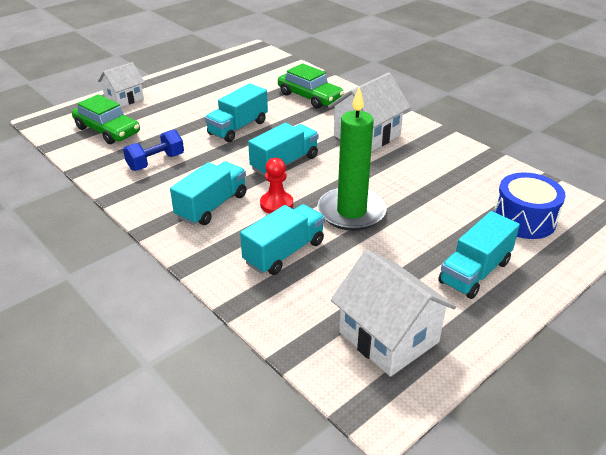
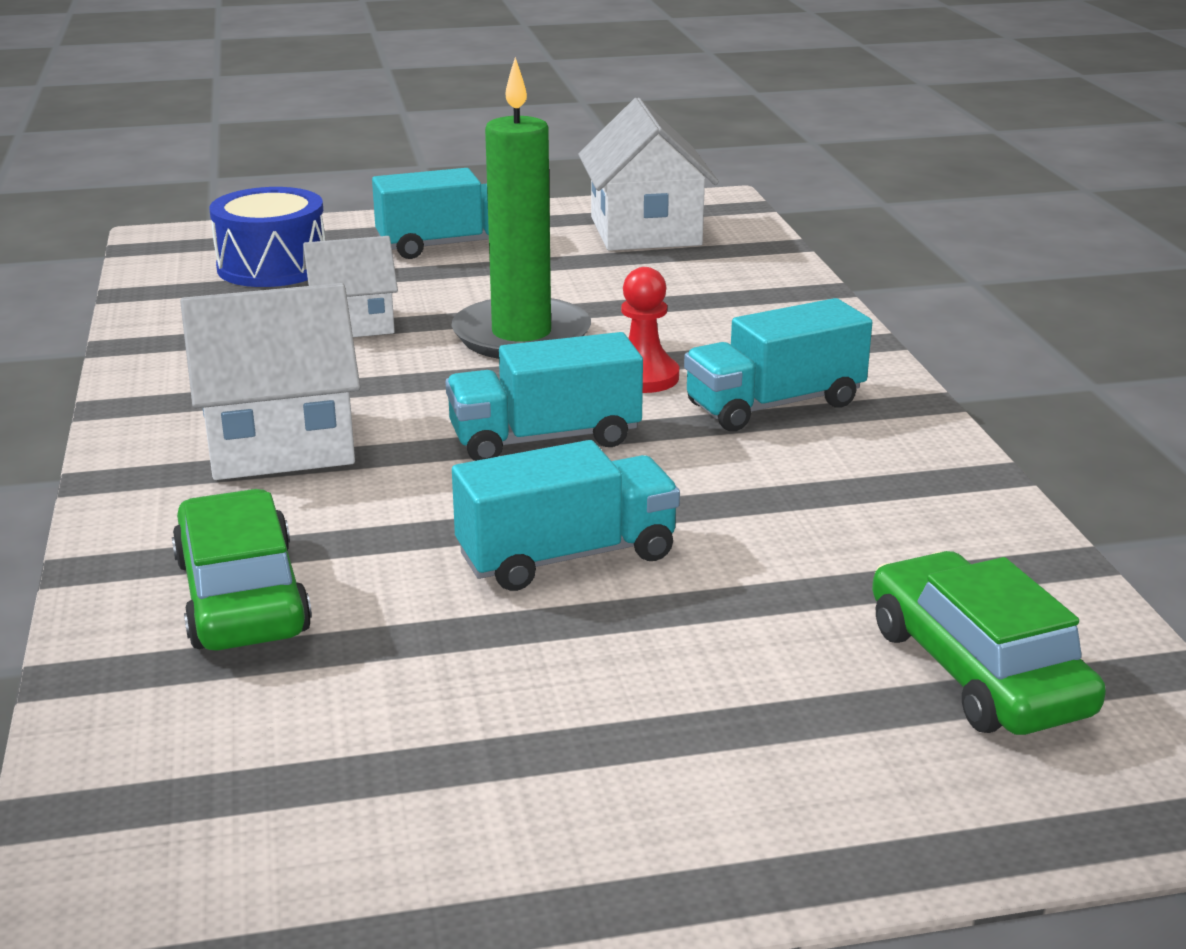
camera: 150 degrees left, 10 degrees down
white house [98,62,145,107] -> white house moved to [303,236,398,337]
blue dumbbell [123,130,184,171] -> none
turquoise truck [240,204,325,275] -> none

